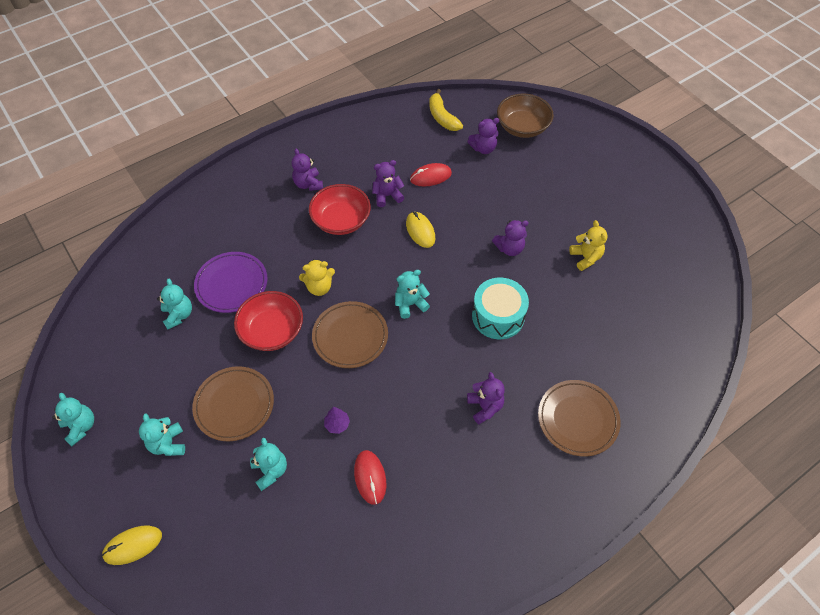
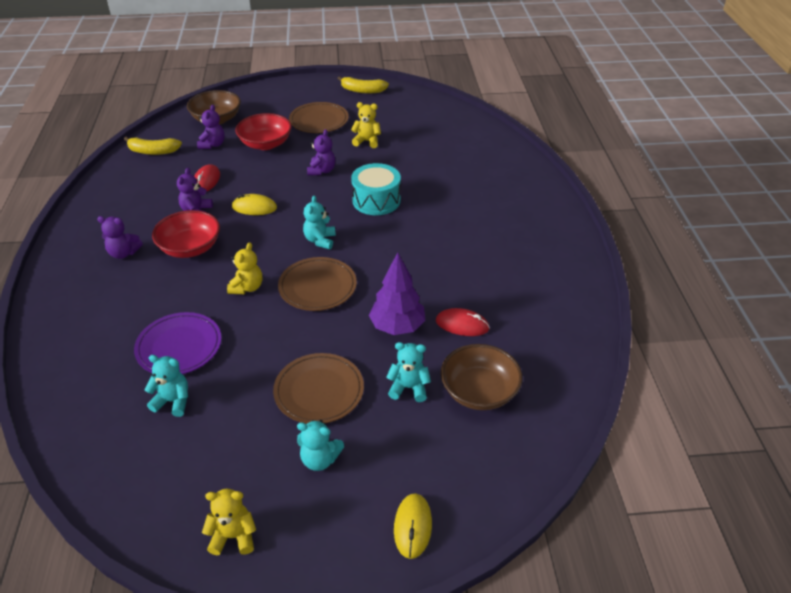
camera: 60 degrees left, 15 degrees down
turquoise teddy bear [52,393,94,446] -> yellow teddy bear [202,489,256,555]
red bowl [234,291,303,351] -> red bowl moved to [235,113,292,150]
purple tree [324,407,350,434] -> purple tree [369,252,425,335], size x2.15
purple teddy bear [467,372,505,424] -> none
brown plate [538,380,621,457] -> brown plate moved to [289,102,349,133]
none -> yellow banana [337,76,389,93]
none -> brown bowl [441,344,523,410]

